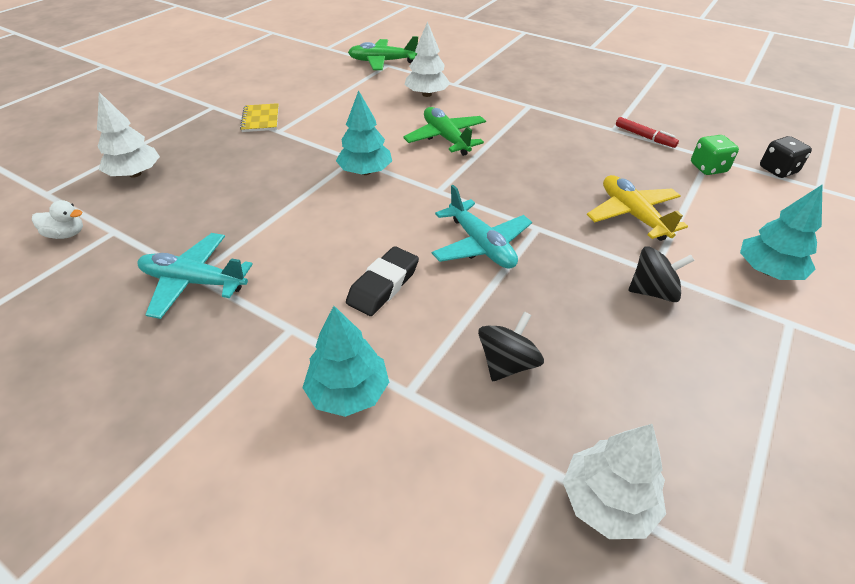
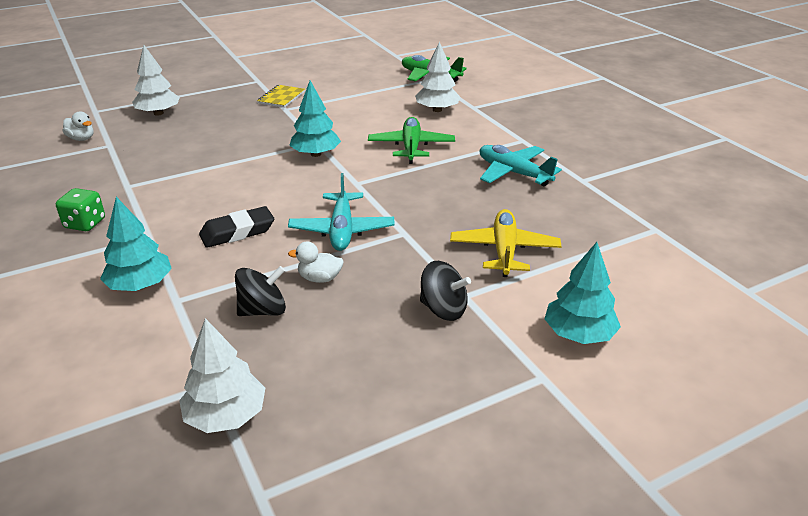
camera: 30 degrees right, 10 degrees down
turquoise plane [138,233,253,319] -> turquoise plane moved to [480,145,562,186]
red marker [616,117,679,148] -> none
green dice [691,135,739,175] -> green dice moved to [56,188,105,231]
black dice [760,136,812,178] -> none
none -> white duck [288,242,343,283]

